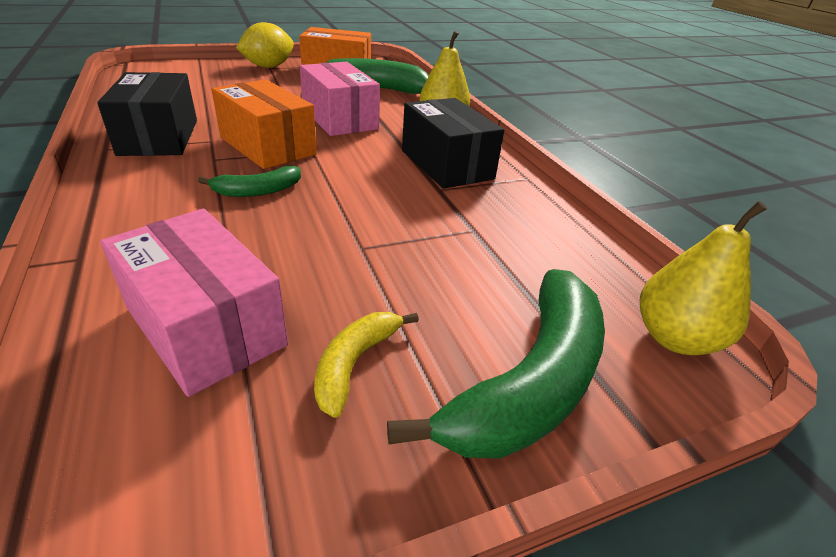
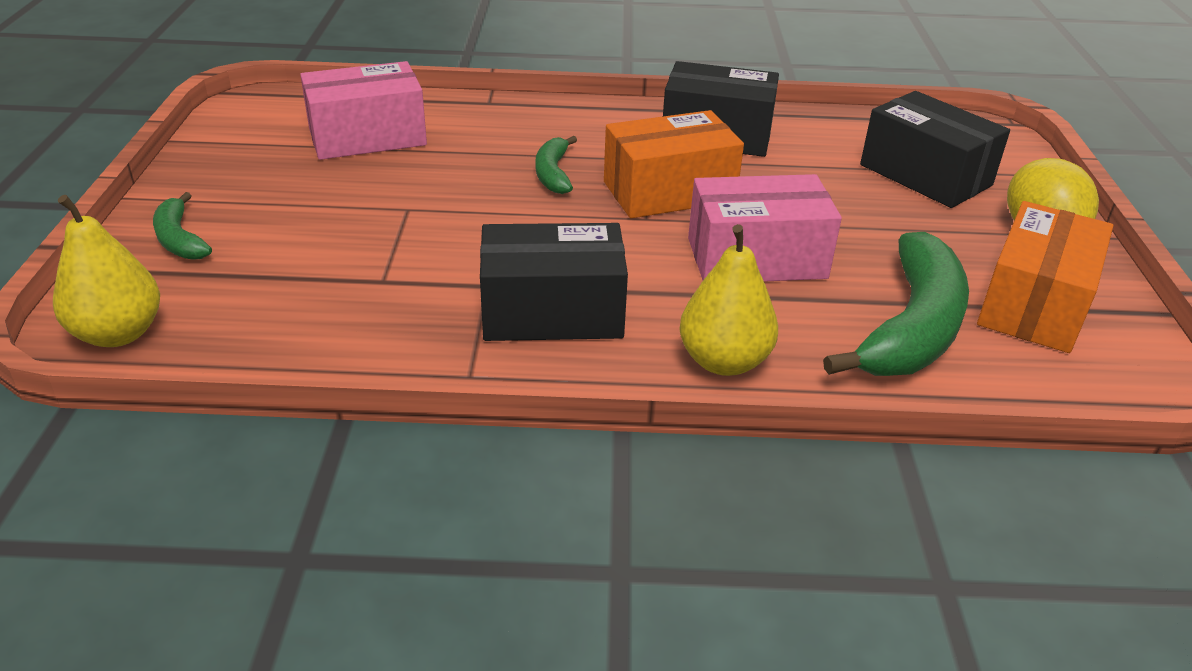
camera: 115 degrees right, 0 degrees up
yellow banana [314,312,419,418] -> none
green banana [387,269,605,459] -> green banana [153,192,212,260], size x0.51
none -> black box [860,91,1010,208]

